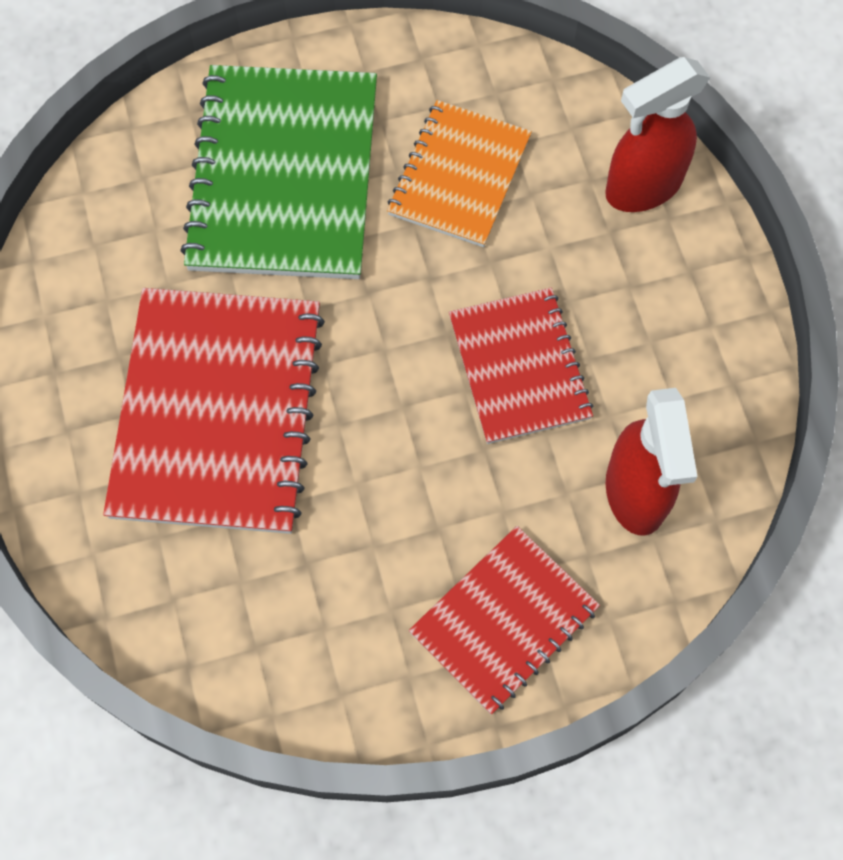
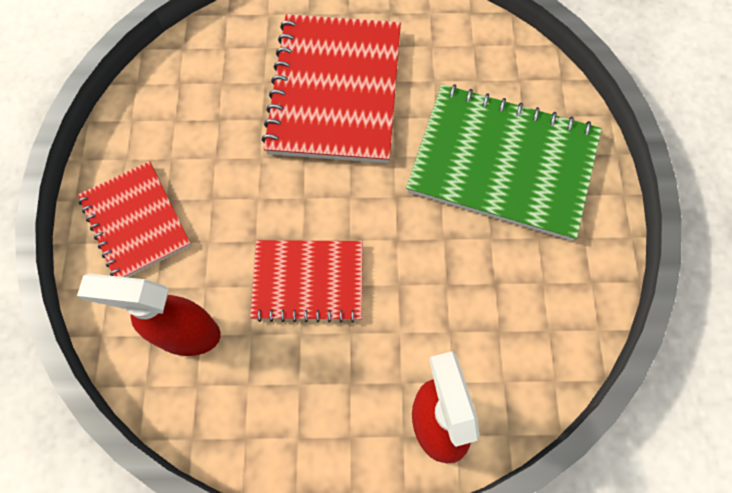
camera: 105 degrees right, 0 degrees up
red notebook [103,288,325,534] -> red notebook turned 75 degrees clockwise [262,14,401,163]
orange notebook [387,100,532,247] -> none

